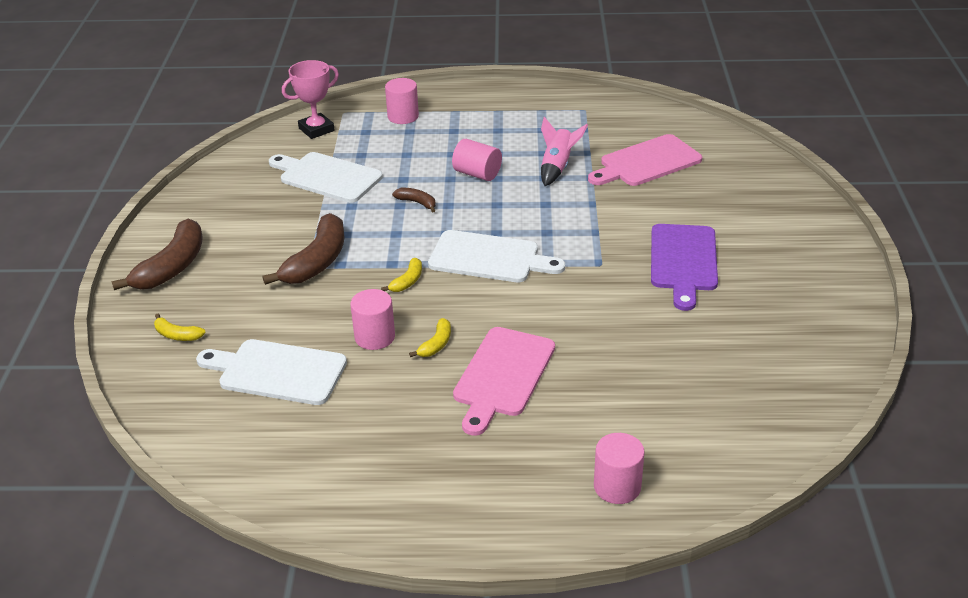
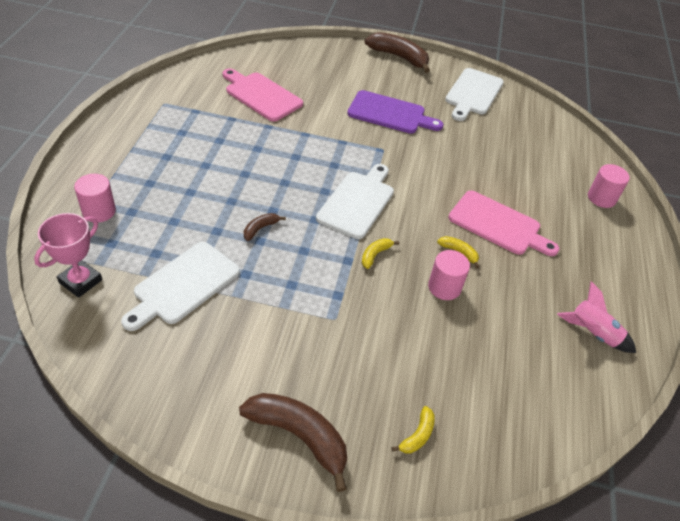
camera: 85 degrees left, 10 degrees up
white cutting board [196,339,347,405] -> white cutting board moved to [445,68,504,121]
brown banana [263,213,345,285] -> brown banana moved to [364,32,430,73]
pink trophy [282,60,339,139] -> pink trophy turned 60 degrees clockwise [34,213,102,298]
yellow banana [381,258,422,292] -> yellow banana turned 90 degrees counterclockwise [362,238,399,269]
pink cylinder [452,139,502,181] -> none
pink rocket [541,117,588,186] -> pink rocket moved to [557,281,636,353]
pink cutting board [588,134,702,186] -> pink cutting board turned 150 degrees clockwise [222,68,303,122]

